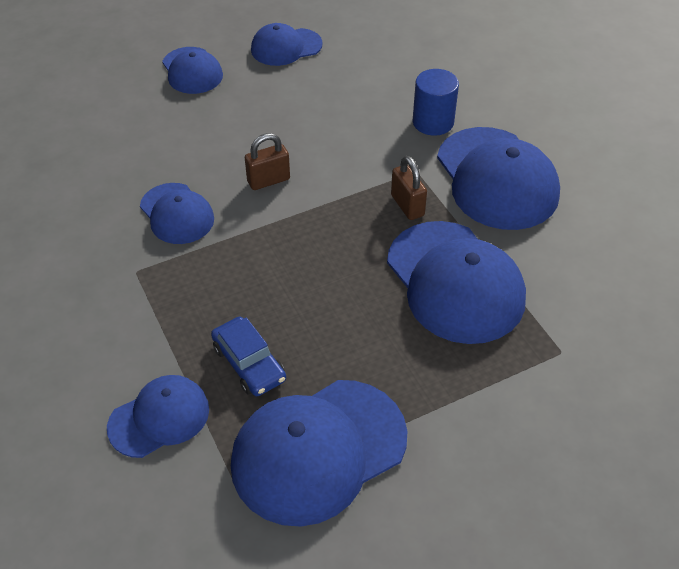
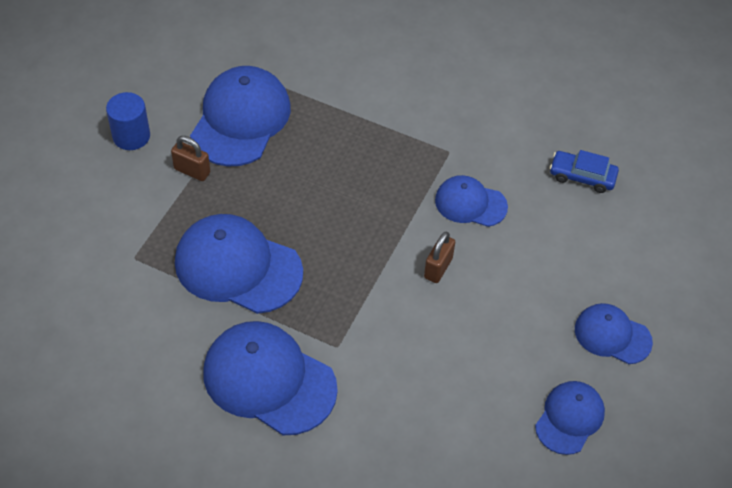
camera: 140 degrees right, 5 degrees up
blue cap [107,375,209,458] -> none
blue car [211,317,286,396] -> blue car moved to [550,150,619,193]
brown padlock [391,156,427,220] -> brown padlock moved to [171,136,210,181]
blue cylinder [413,69,459,136] -> blue cylinder moved to [106,92,150,150]

